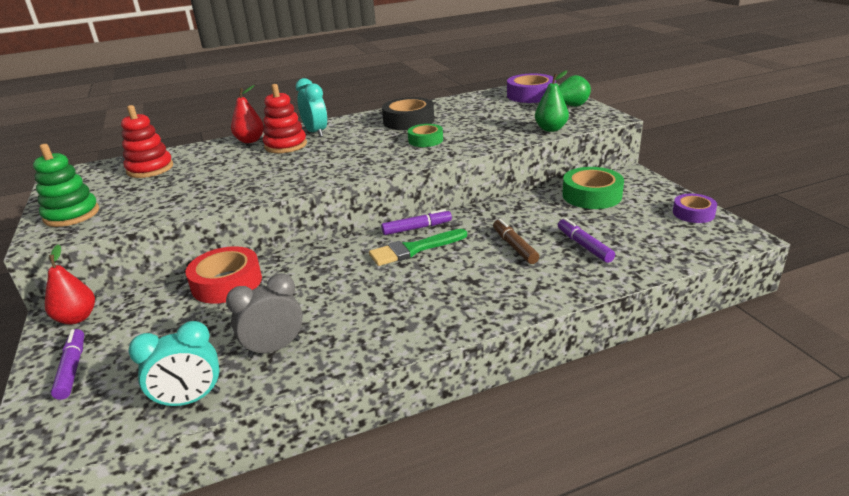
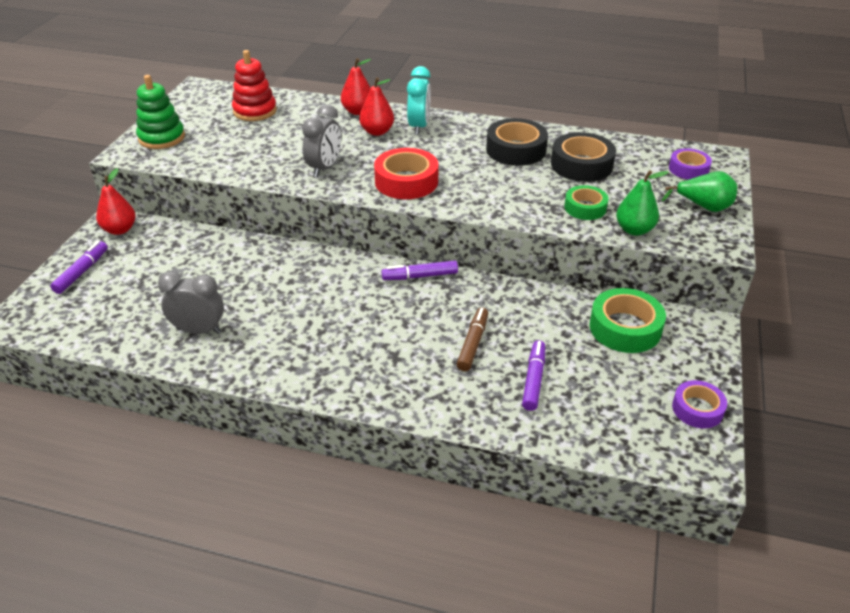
camera: 35 degrees right, 10 degrees up
turquoise clock [128,321,220,409] -> none
red tape [186,246,262,304] -> red tape moved to [374,148,439,199]
red stacking toy [263,84,307,153] -> red pear [359,77,394,136]
green brush [369,229,467,266] -> none
purple marker [381,209,452,235] -> purple marker turned 150 degrees clockwise [381,261,458,280]
green tape [408,124,443,147] -> green tape moved to [564,185,608,220]
purple tape [507,73,556,103] -> purple tape [669,148,712,179], size x0.63
none -> grey clock [302,104,341,177]
none -> black tape [551,132,616,182]

